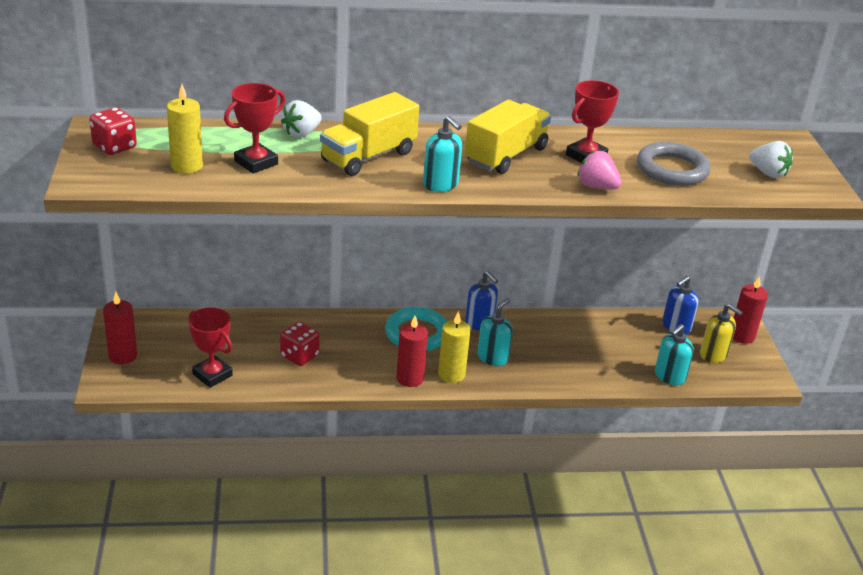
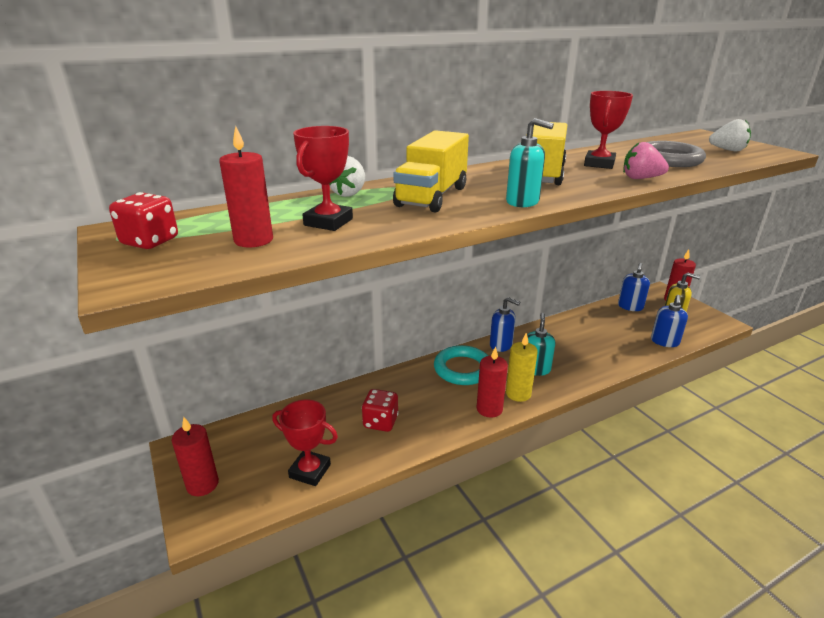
camera: 20 degrees left, 5 degrees down
yellow candle [167,84,203,174] -> red candle [219,126,273,247]
turquoise soap dispenser [655,324,694,385] -> blue soap dispenser [651,295,688,347]

